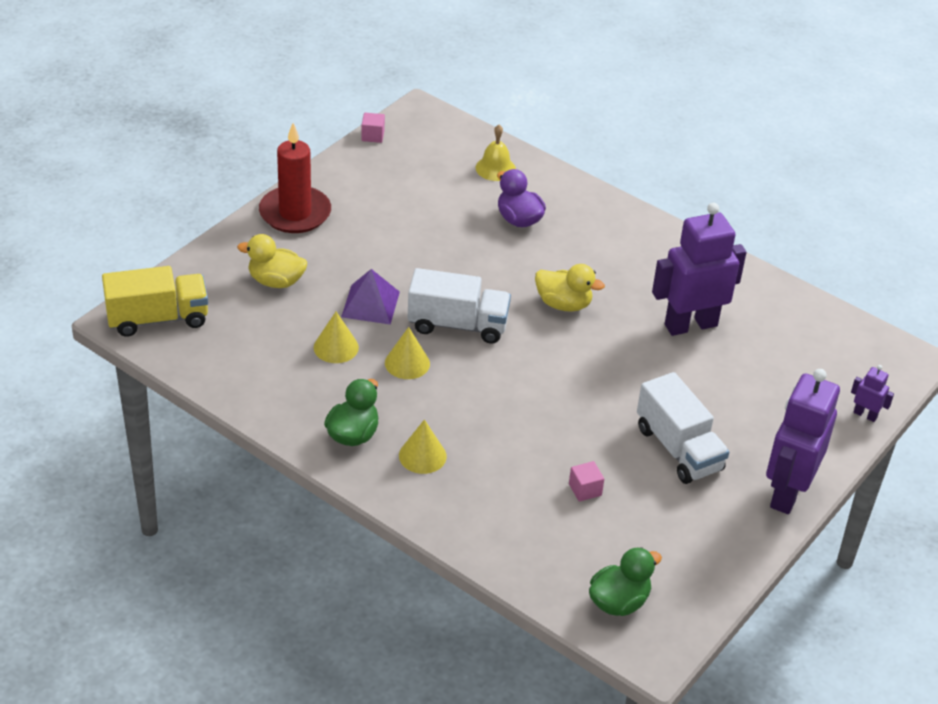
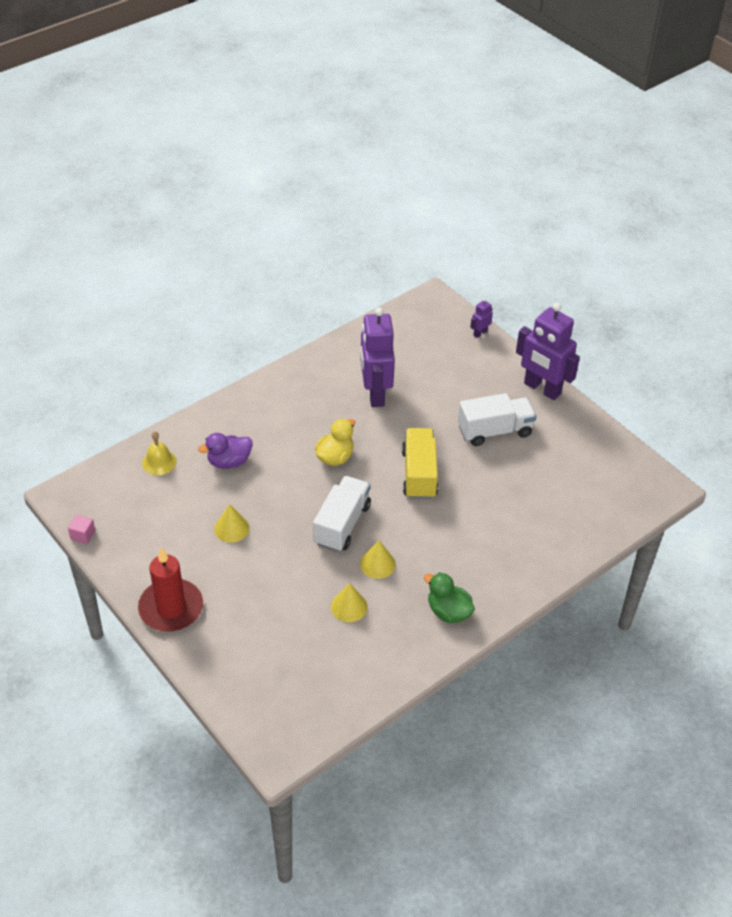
camera: 75 degrees left, 5 degrees up
yellow truck [102,266,208,337] -> yellow truck moved to [402,428,438,499]
yellow duck [237,234,307,288] -> none
purple pyramid [341,269,400,324] -> none
yellow cone [399,419,447,474] -> yellow cone moved to [214,504,249,543]
pink cube [569,461,604,502] -> none
green duck [589,547,662,616] -> none

